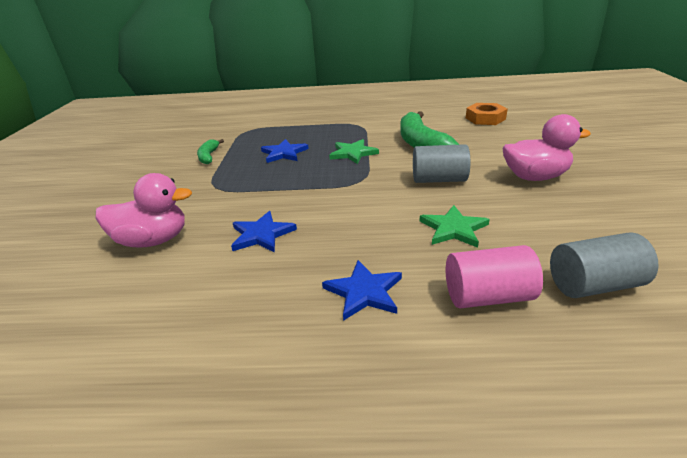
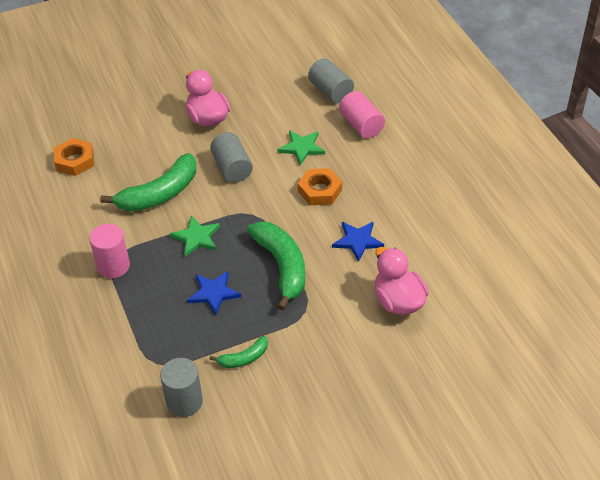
camera: 115 degrees left, 15 degrees up
blue star [322,260,402,321] -> none
none -> pink cylinder [89,224,130,278]
none -> grey cylinder [160,358,203,417]
none -> green banana [247,221,305,310]
none -> orange nut [298,168,342,205]

